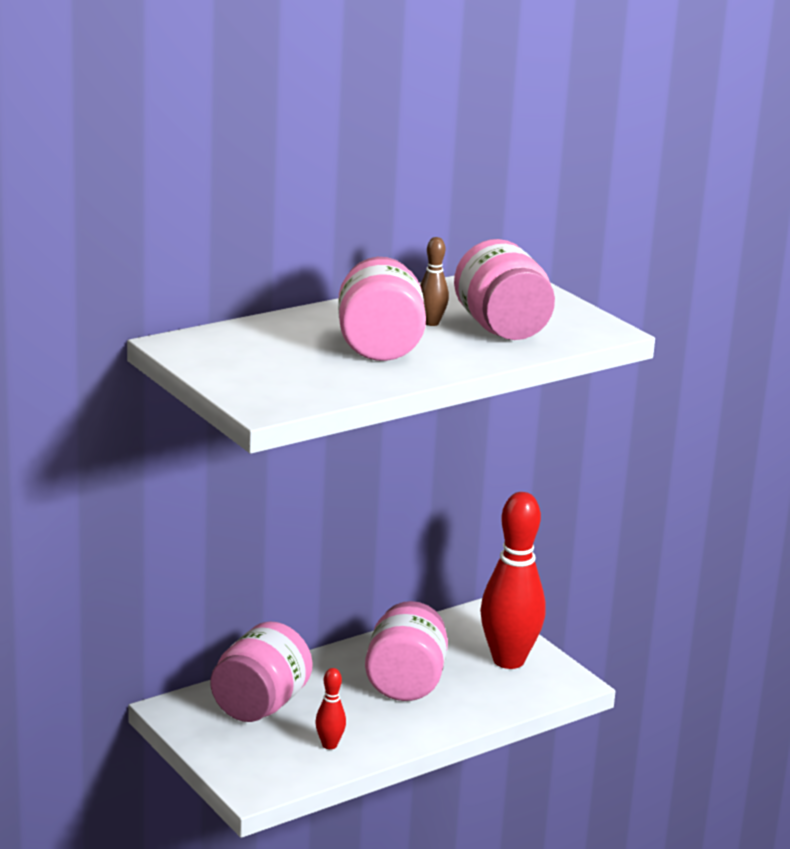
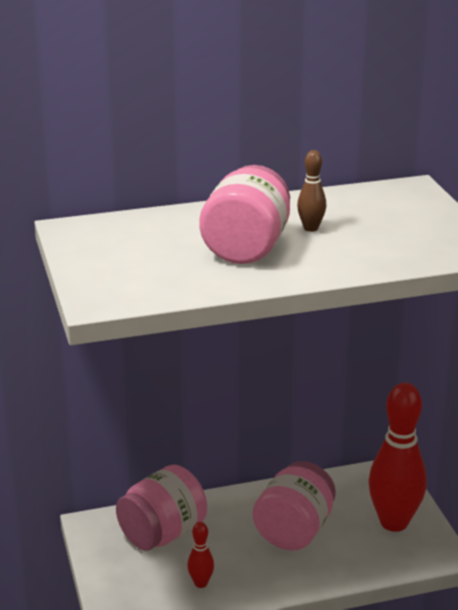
camera: 20 degrees right, 5 degrees up
pink jar [454,239,555,340] -> none

